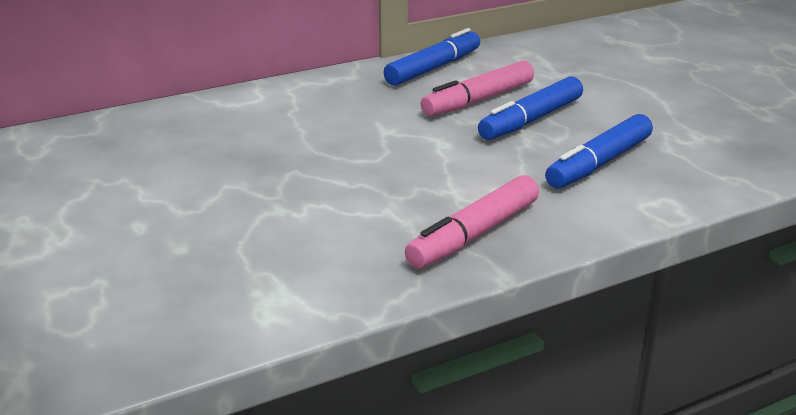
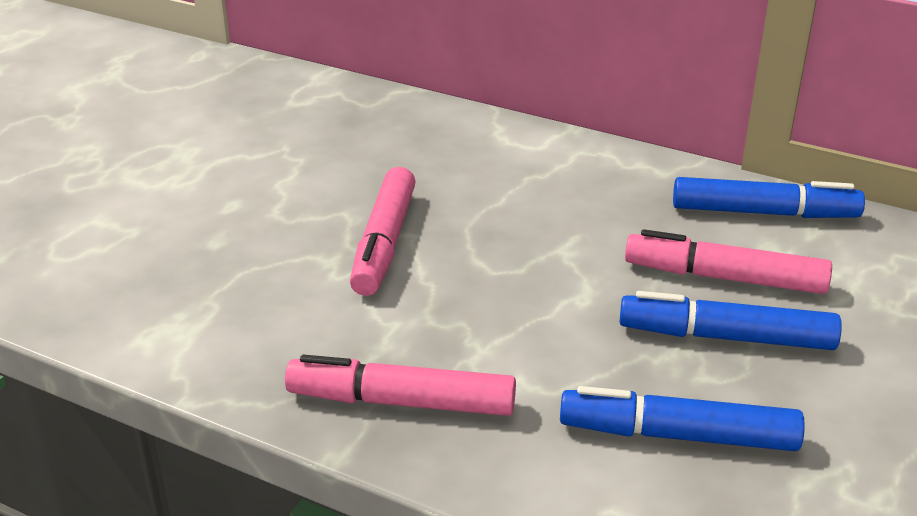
camera: 55 degrees right, 5 degrees up
none -> pink marker [350,167,416,296]

